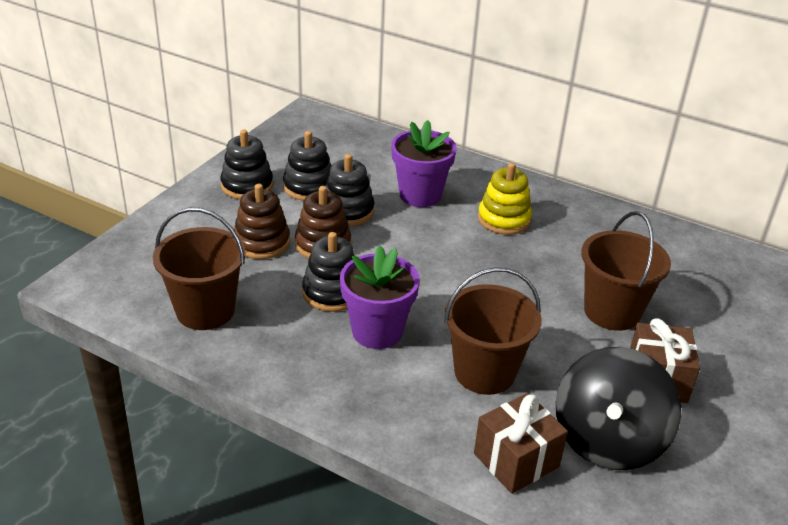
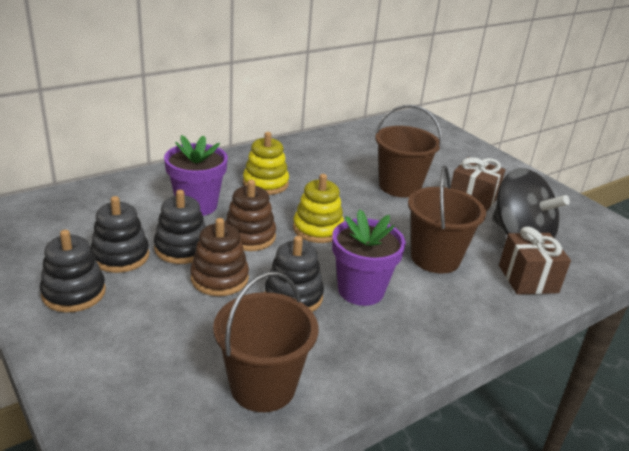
camera: 65 degrees left, 5 degrees down
brown stacking toy [234,184,290,259] -> brown stacking toy moved to [225,180,276,251]
none -> yellow stacking toy [293,174,344,243]

